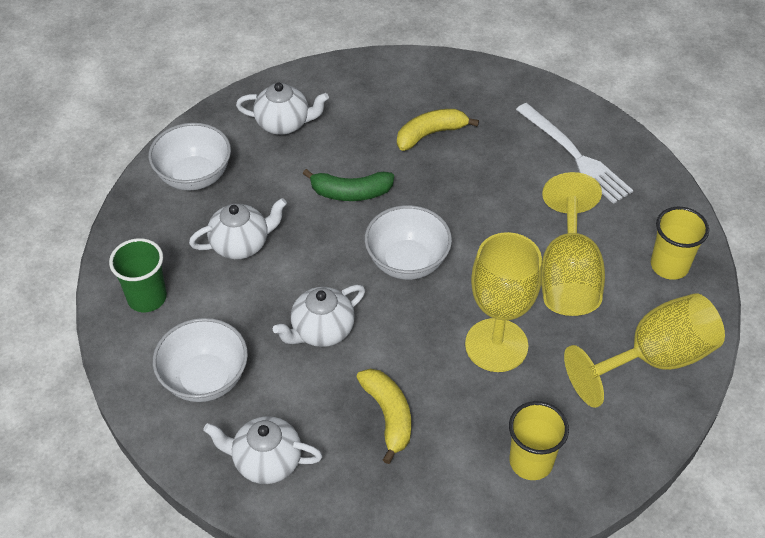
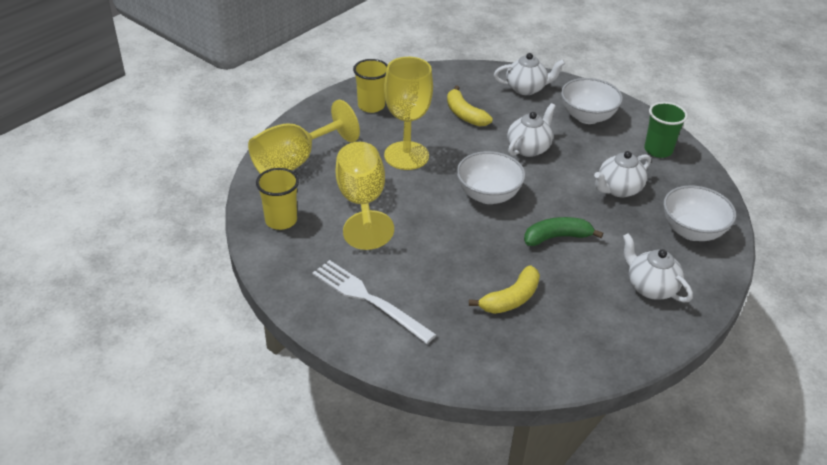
camera: 165 degrees right, 10 degrees down
white teapot [236,83,329,135] -> white teapot turned 60 degrees clockwise [623,233,693,303]

